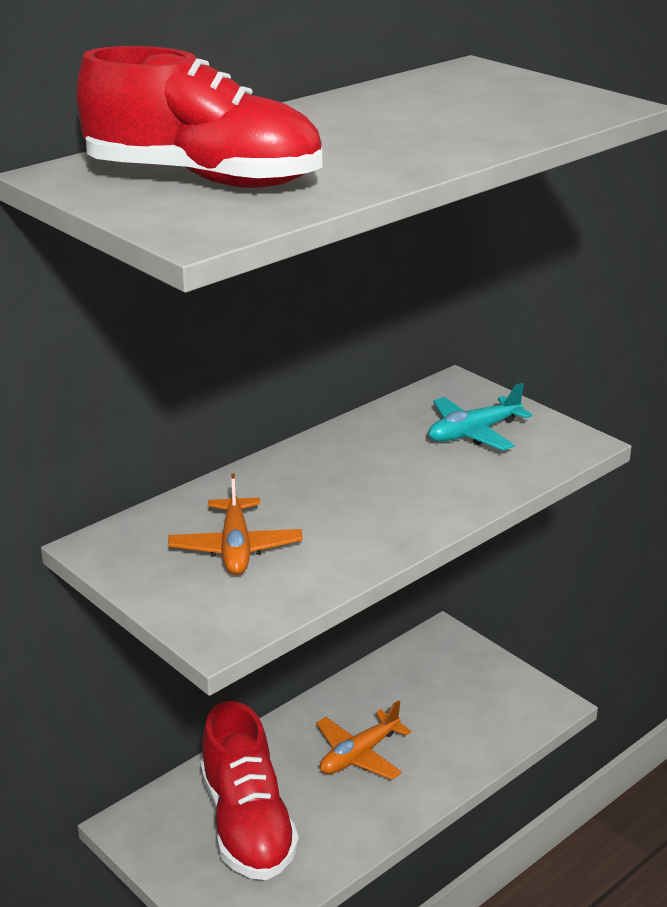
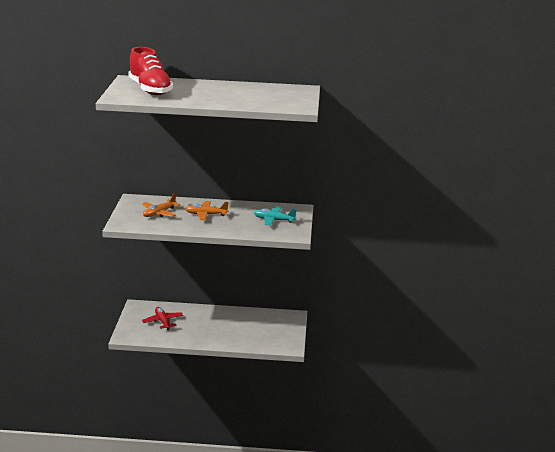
camera: 45 degrees right, 5 degrees down
red shoe [200,701,299,880] -> red plane [142,307,183,330]
orange plane [316,700,411,780] -> orange plane moved to [185,201,229,220]

